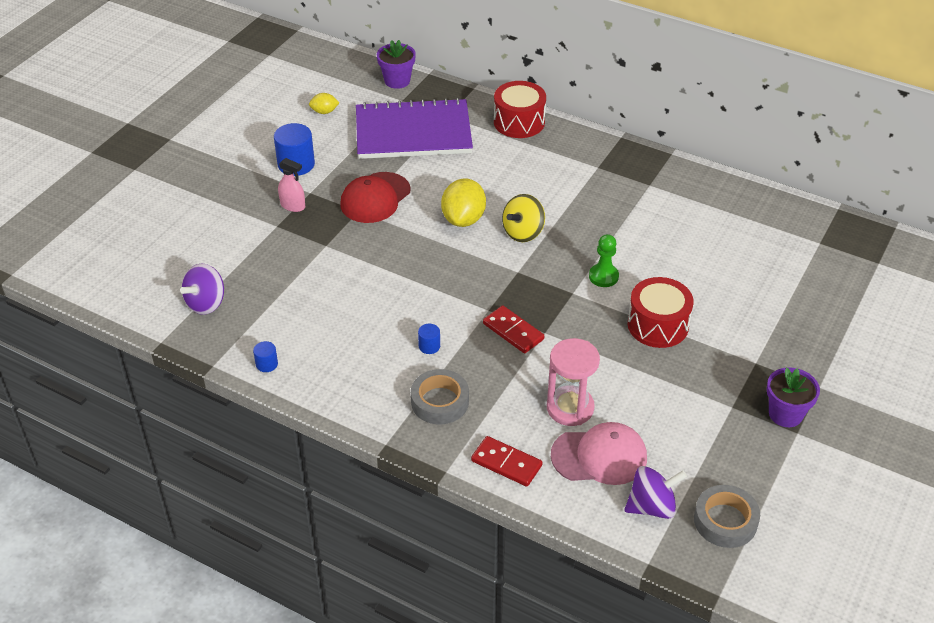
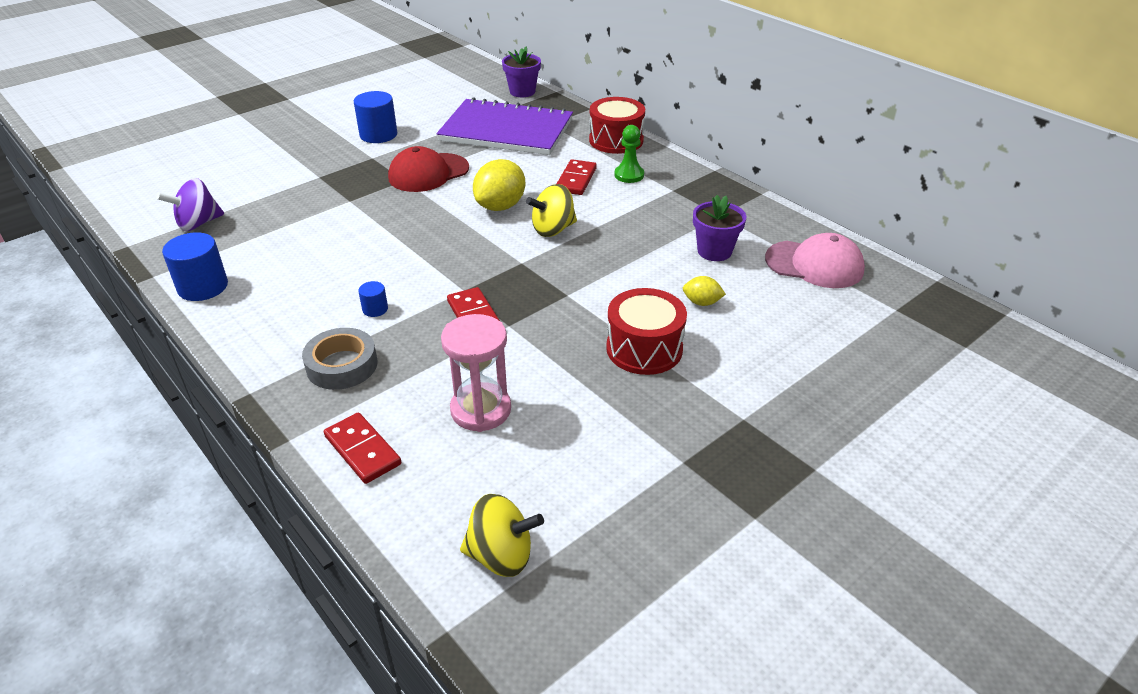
camera: 20 degrees right, 5 degrees down
blue cylinder [253,341,278,372] -> blue cylinder [162,232,228,301], size x1.98
pink spray bottle [278,158,305,212] -> none
yellow lemon [309,93,340,114] -> yellow lemon moved to [683,276,726,306]
pink cap [551,422,647,485] -> pink cap moved to [765,233,865,288]
green pawn [589,234,619,287] -> green pawn moved to [614,125,644,183]
purple spinning top [624,466,687,519] -> yellow spinning top [460,494,544,577]
grey tape [694,485,760,548] -> none
purple flower pot [767,367,820,427] -> purple flower pot moved to [693,195,746,261]
none -> red domino [557,159,597,195]

